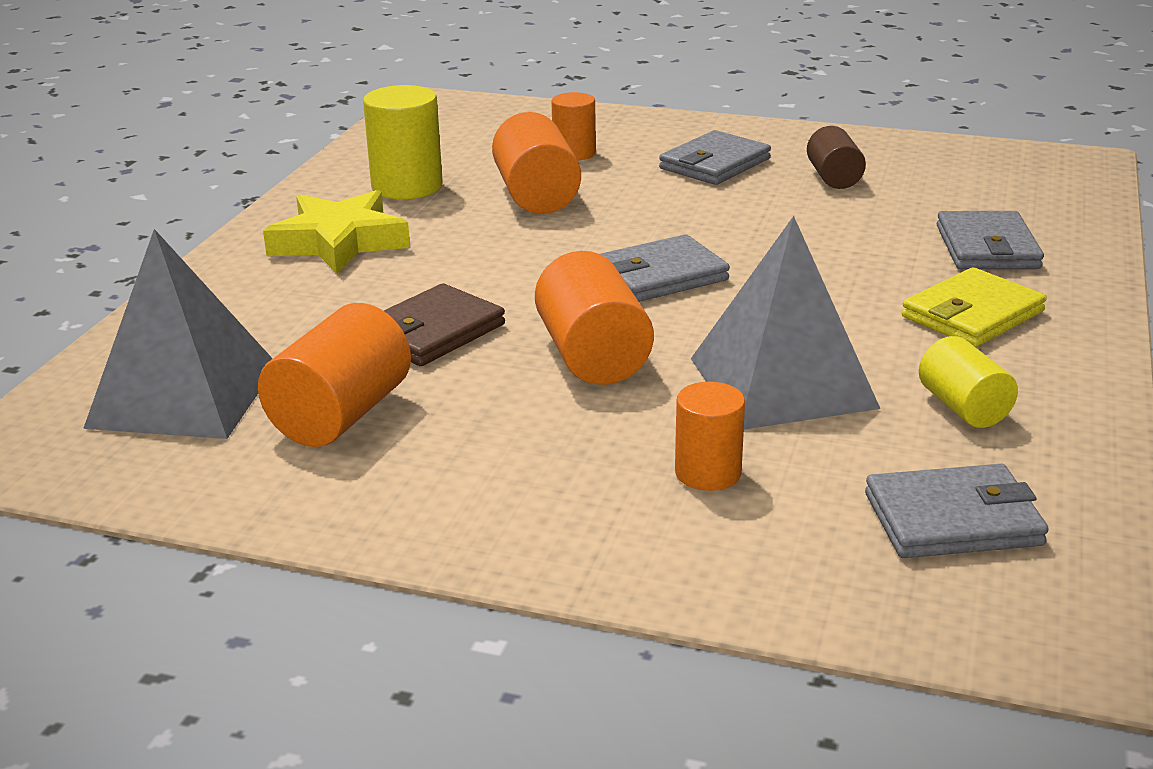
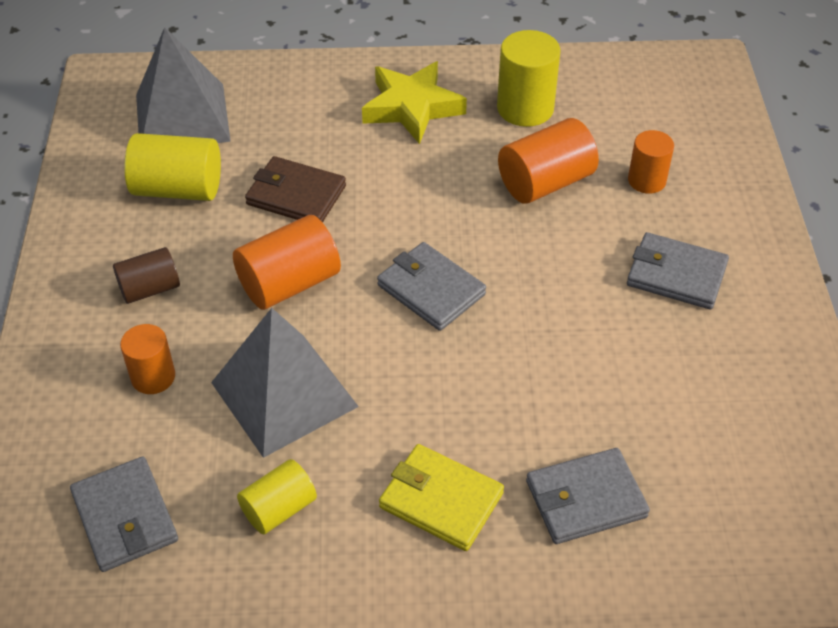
camera: 70 degrees right, 20 degrees up
orange cylinder [258,303,411,447] -> yellow cylinder [124,133,221,201]
brown cylinder [807,126,866,189] -> brown cylinder moved to [113,247,180,304]

